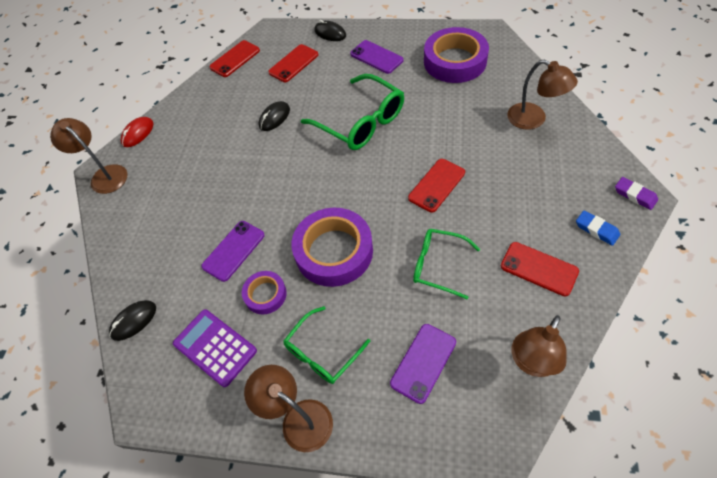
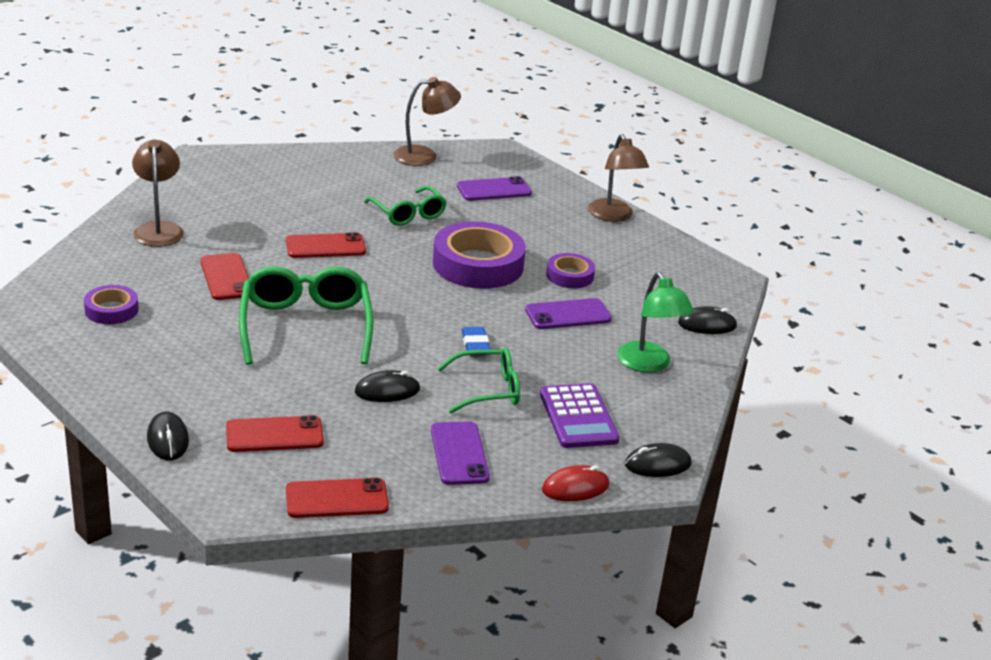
camera: 150 degrees left, 25 degrees down
brown lamp [50,118,127,194] -> black mouse [625,443,692,477]
purple calculator [173,309,257,387] -> purple calculator moved to [540,383,620,448]
green glasses [283,306,370,384] -> green glasses moved to [437,348,520,413]
purple phone [350,40,403,74] -> purple phone moved to [431,421,490,485]
purple tape [424,27,489,83] -> purple tape [84,285,139,324], size x0.52
red phone [501,242,579,296] -> red phone moved to [200,253,249,300]
blue eraser [576,210,620,246] -> blue eraser moved to [462,327,490,355]
purple eraser [615,177,658,210] -> none
none -> green lamp [617,272,694,373]

